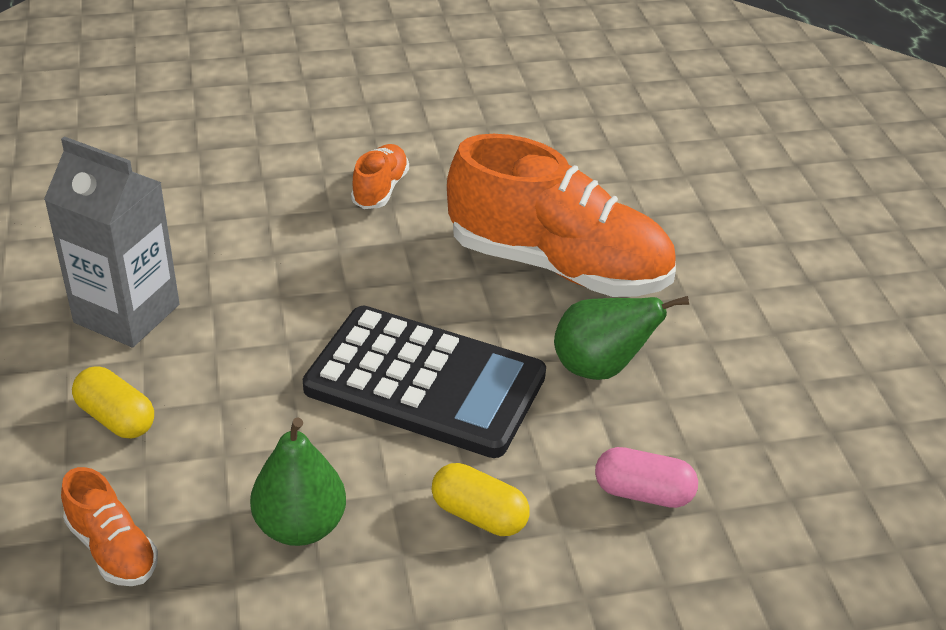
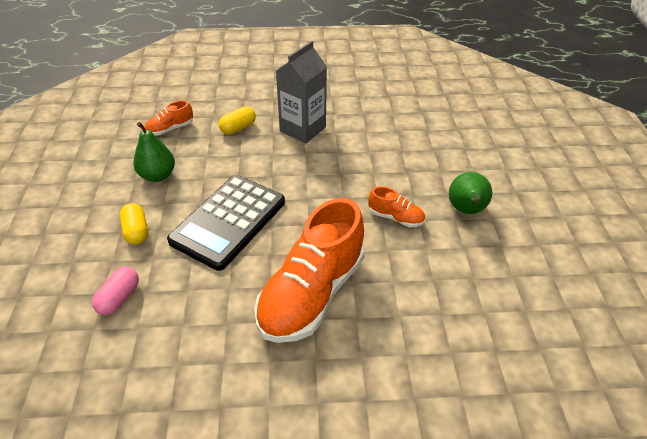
camera: 100 degrees right, 5 degrees up
yellow capsule [432,463,530,536] -> yellow capsule turned 60 degrees counterclockwise [120,203,148,245]
green pear [554,296,689,380] -> green pear moved to [449,172,492,214]

